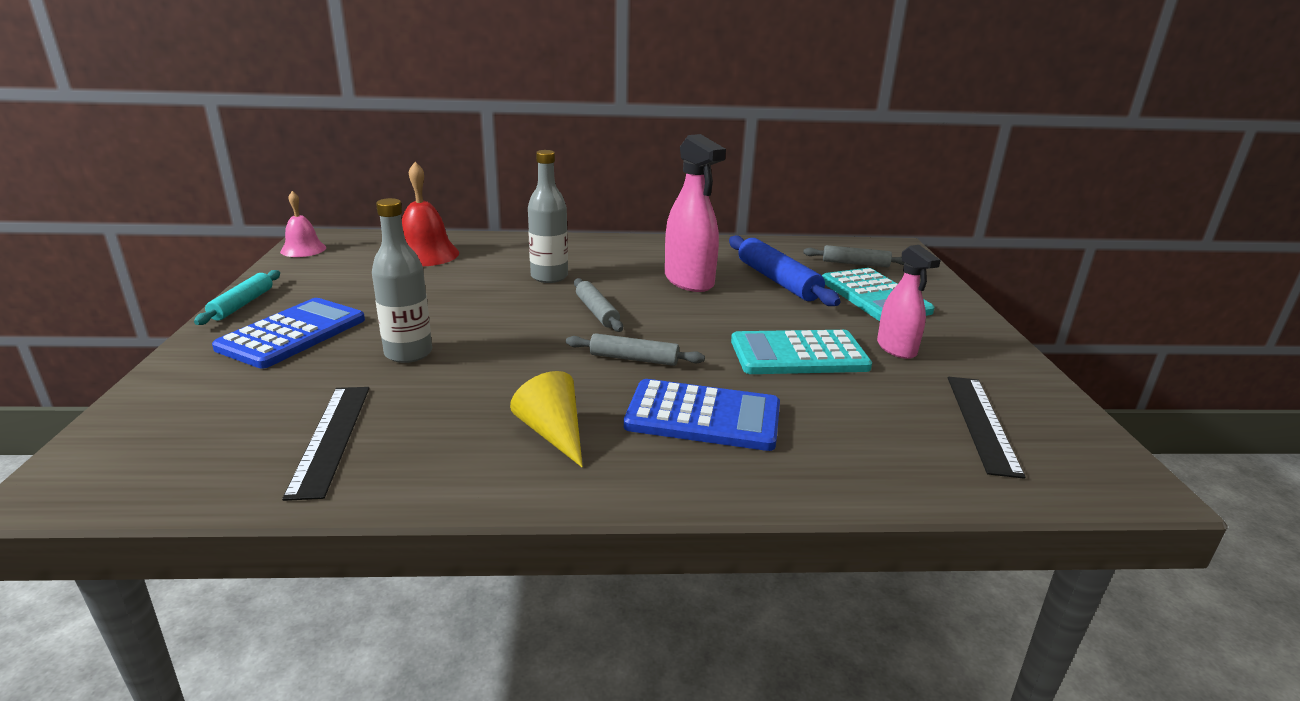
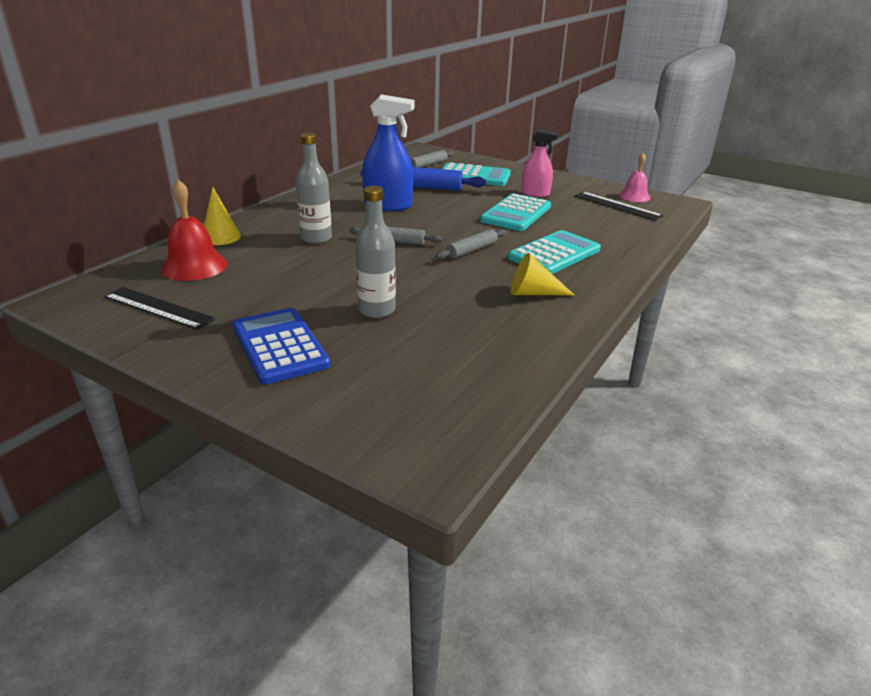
camera: 55 degrees left, 5 degrees up
turquoise rolling pin [194,270,280,325] -> none
pink bell [280,191,326,257] -> pink bell moved to [619,153,651,202]
black ruler [282,387,370,501] -> black ruler moved to [104,287,216,330]
blue calculator [624,379,780,451] -> turquoise calculator [508,230,601,274]
pink spray bottle [665,134,726,292] -> blue spray bottle [362,94,414,211]
none -> yellow cone [204,187,241,245]

